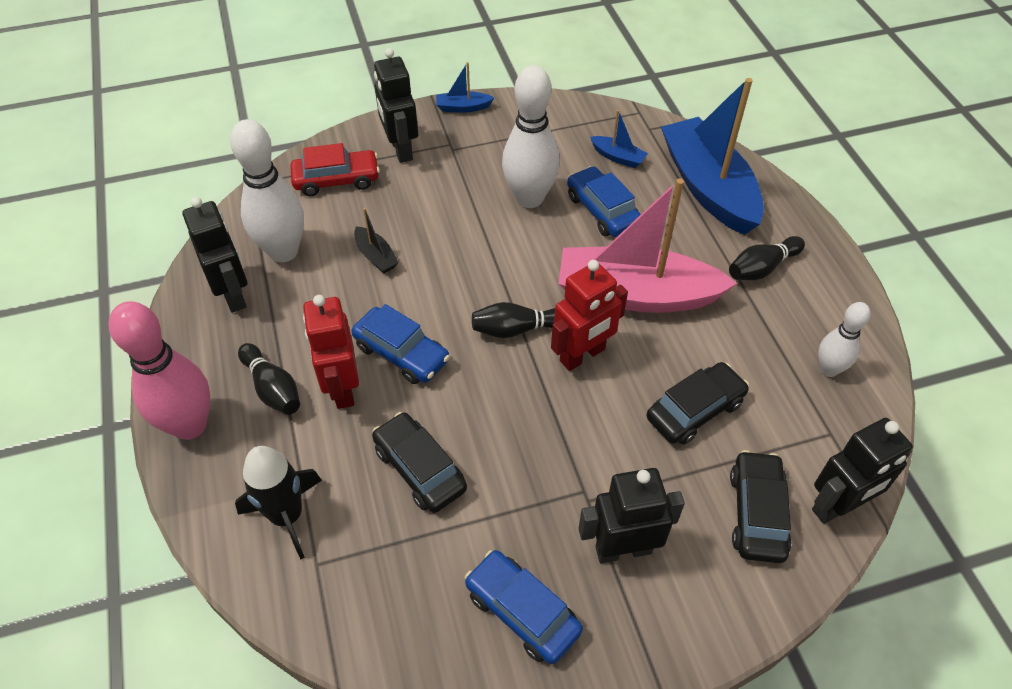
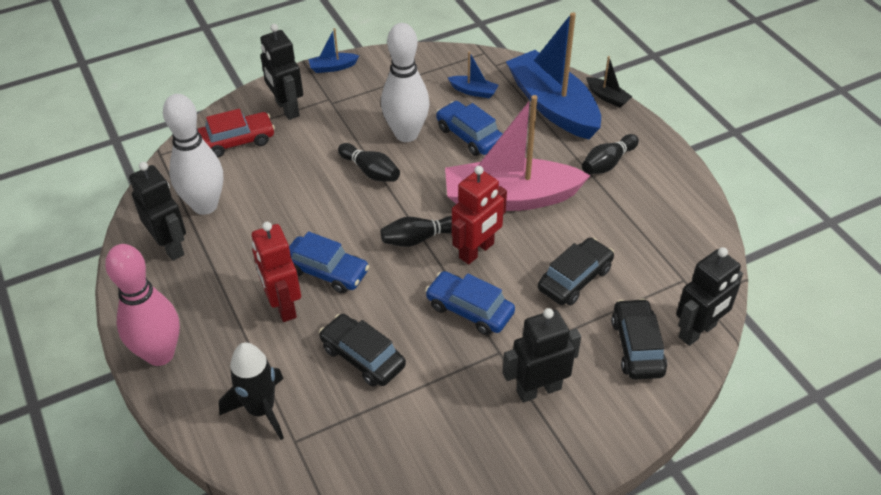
camera: 10 degrees left, 5 degrees down
black bowling pin [238,343,300,415] -> black bowling pin moved to [338,143,400,182]
black boat [354,208,399,273] -> black boat moved to [586,56,632,108]
blue car [465,550,583,664] -> blue car moved to [425,271,515,335]
white bowling pin [818,302,871,377] -> none

